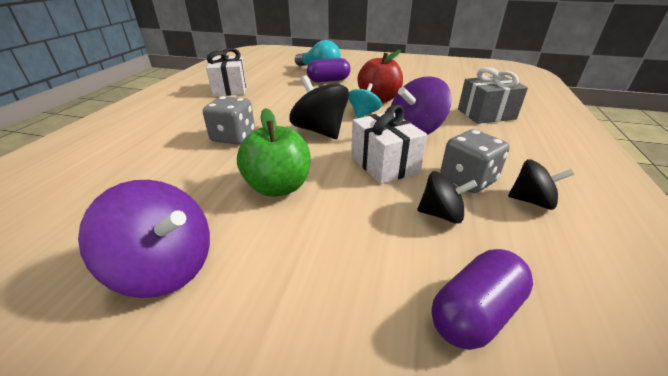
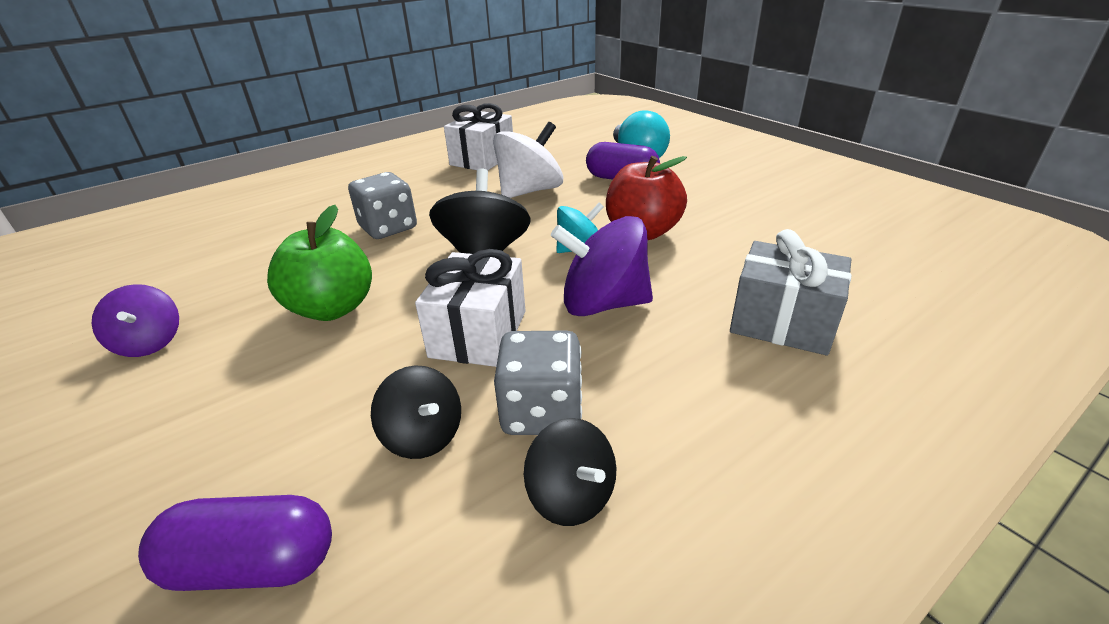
camera: 40 degrees right, 0 degrees up
purple spinning top [78,180,210,298] -> purple spinning top [91,284,179,357], size x0.61
none -> white spinning top [493,122,563,198]

